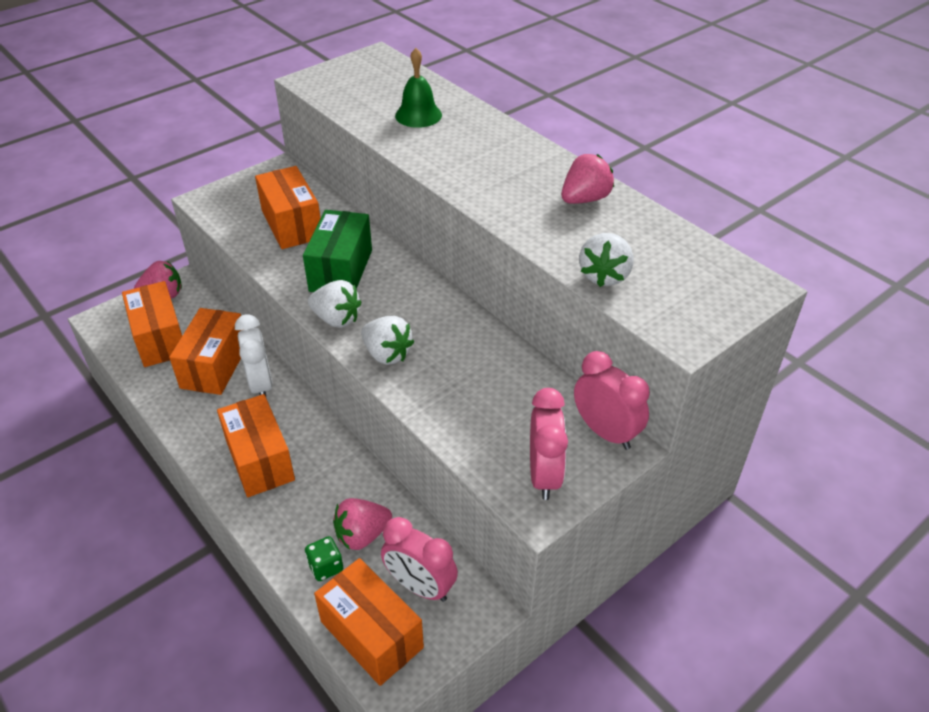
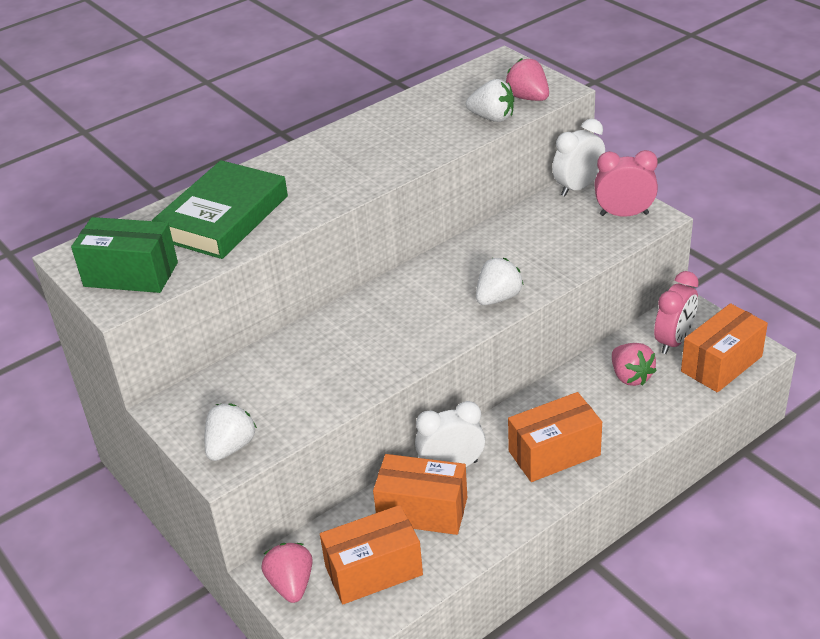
camera: 85 degrees left, 5 degrees down
orange box [255,166,321,249] -> none
green box [303,210,372,292] -> green box moved to [71,217,178,293]
green dice [305,536,343,581] -> none
white strawberry [308,280,361,328] -> white strawberry moved to [205,403,257,461]
green bell [395,48,442,128] -> green book [152,160,288,259]
pink strawberry [562,154,614,204] -> pink strawberry moved to [506,58,549,101]
pink clock [574,351,650,450] -> white clock [552,119,605,196]

